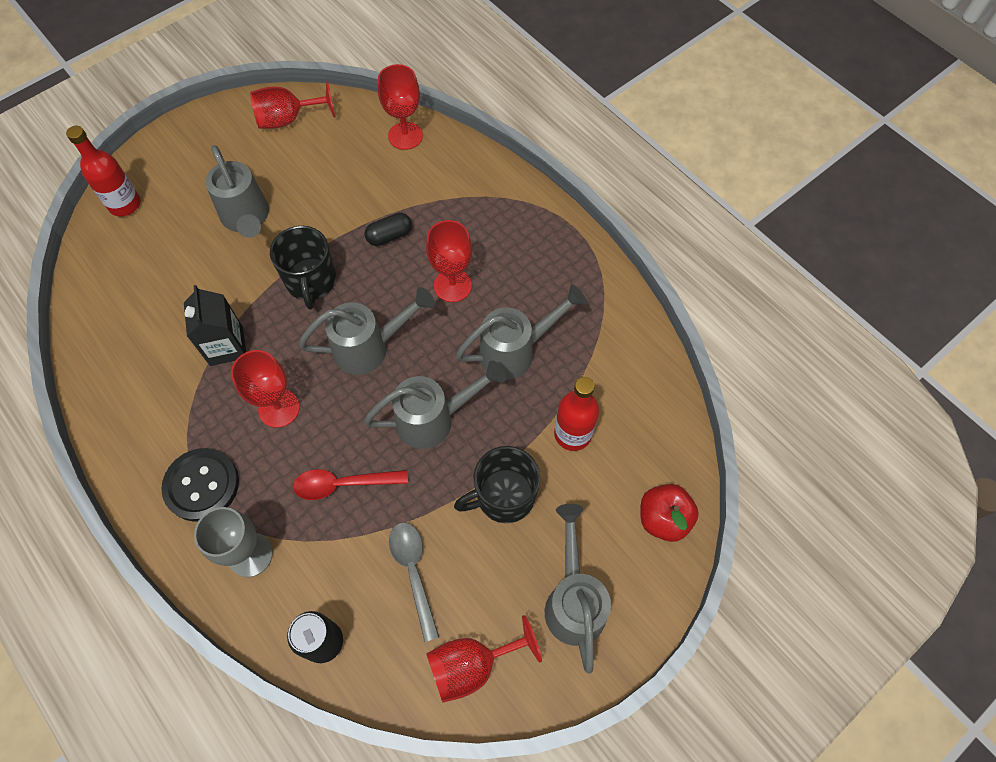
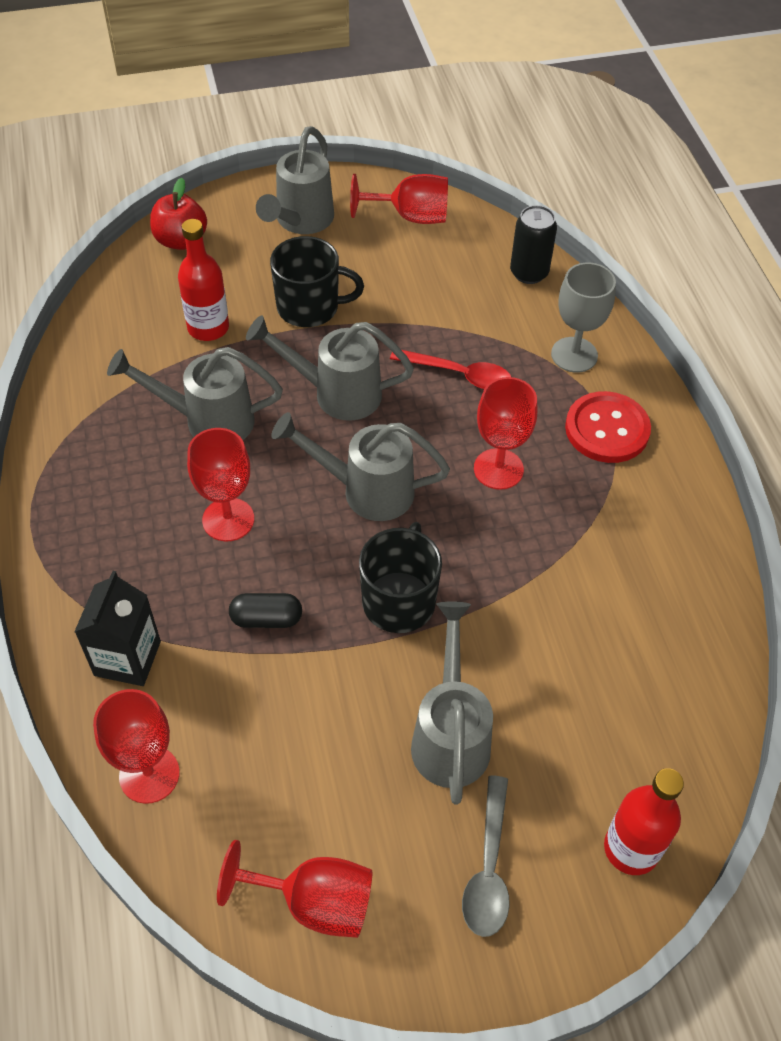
camera: 155 degrees left, 10 degrees down
black button [161,448,239,522] -> red button [565,391,651,463]
black carton [184,285,246,366] -> black carton moved to [74,571,161,686]
grey spoon [389,522,439,642] -> grey spoon moved to [462,776,509,937]

